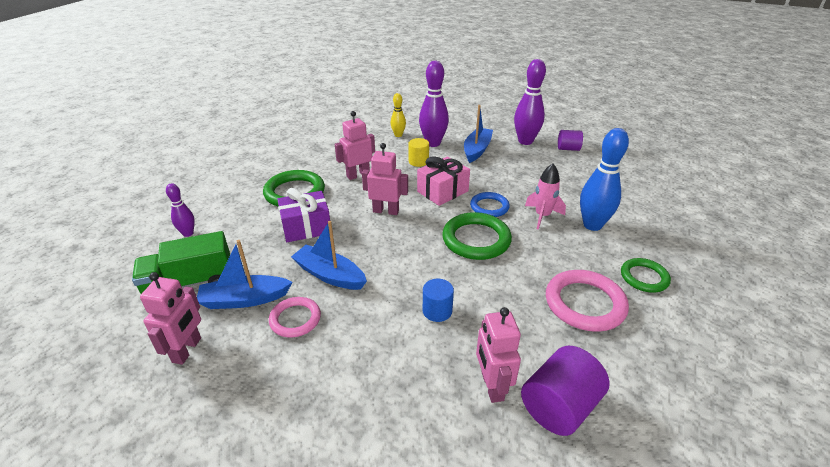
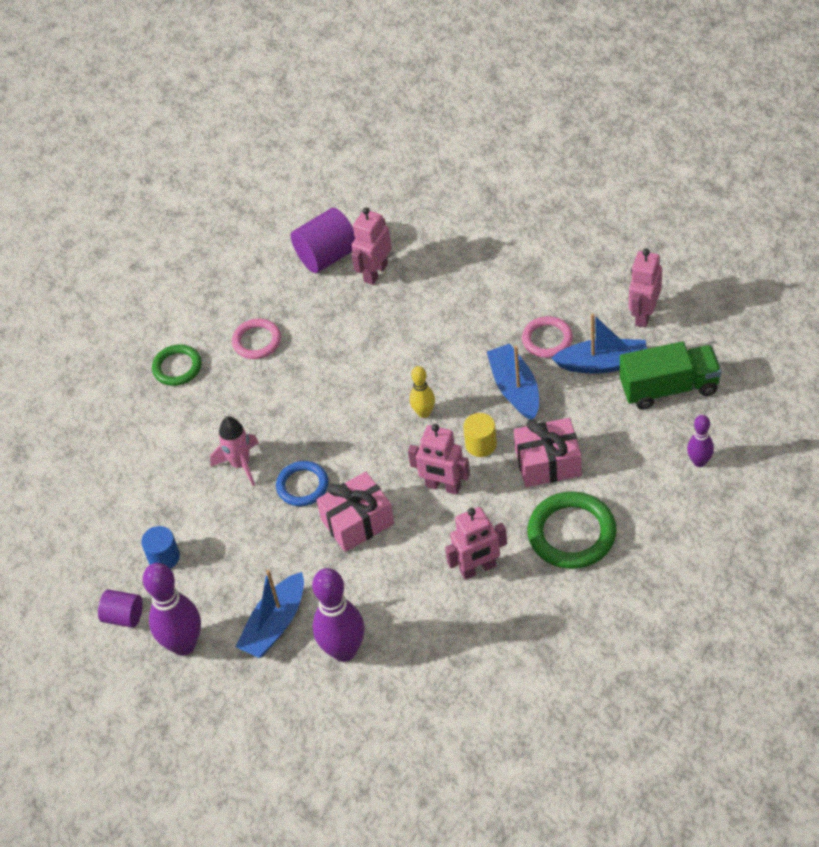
camera: 165 degrees left, 15 degrees up
purple gift [277,188,330,242] -> pink gift [514,418,582,487]
blue boat [291,221,367,290] -> blue boat turned 150 degrees counterclockwise [487,344,539,419]
yellow bowling pin [391,93,406,137] -> yellow bowling pin moved to [410,366,435,418]
yellow cylinder [408,138,429,167] -> yellow cylinder moved to [463,413,497,457]
blue cylinder [423,279,454,322] -> blue cylinder moved to [141,526,180,569]
green ring [442,212,512,260] -> none
pink robot [476,307,521,403] -> pink robot turned 150 degrees counterclockwise [352,207,392,285]
pink ring [546,270,629,332] -> pink ring [232,318,281,359], size x0.62
blue bowling pin [580,128,629,231] -> none

